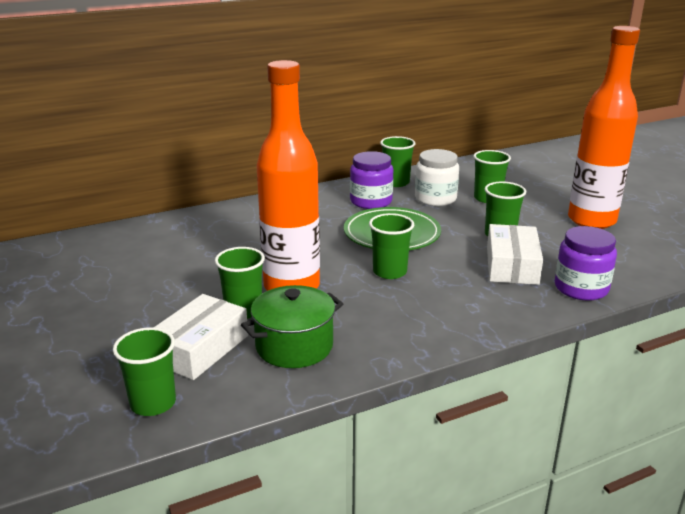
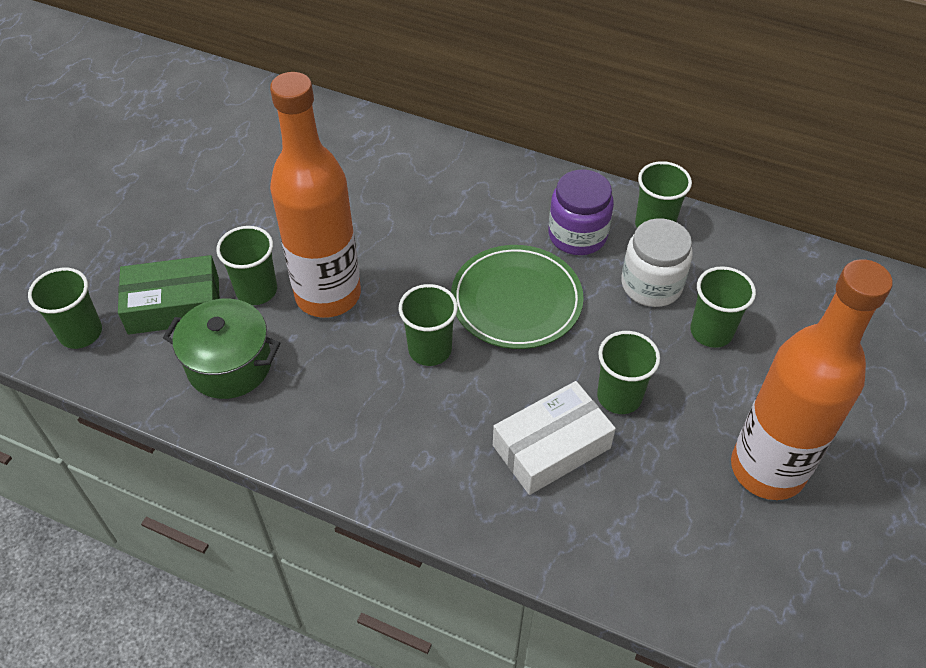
camera: 50 degrees right, 25 degrees up
white box [155,294,248,380] -> green box [118,255,220,334]
purple jar [555,226,617,301] -> none

